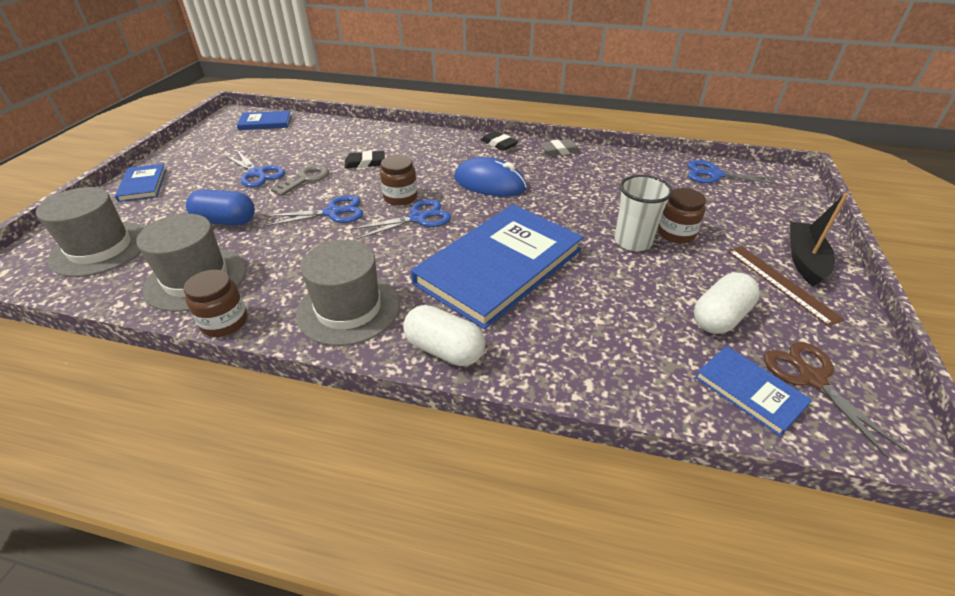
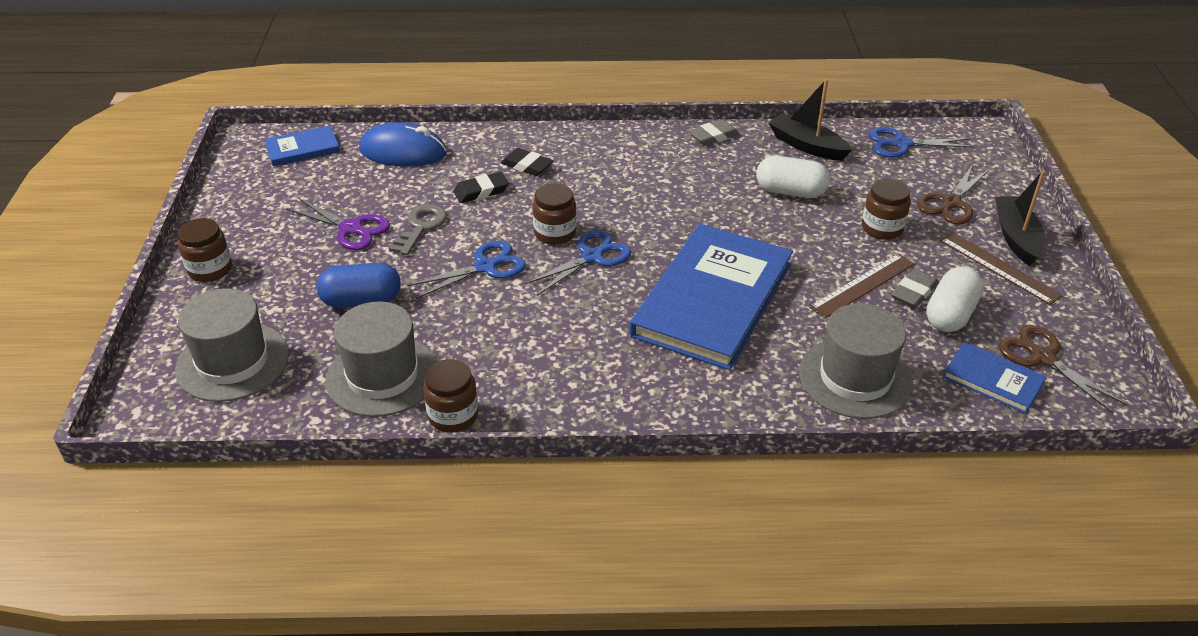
camera: 15 degrees left, 0 degrees up
blue book [115,164,167,202] -> brown jar [177,218,232,282]
blue scissors [224,150,285,188] -> purple scissors [286,198,390,250]
grey hat [296,240,400,346] -> grey hat moved to [799,303,913,419]
white capsule [403,305,485,366] -> white capsule moved to [756,156,830,198]
blue mouse [454,157,527,197] -> blue mouse moved to [359,122,447,167]
black eraser [481,131,519,151] -> black eraser moved to [501,148,554,176]
white cup [614,175,673,251] -> none
none -> black boat [769,79,852,161]
none -> brown ruler [809,253,915,319]
none -> grey eraser [891,269,939,308]
none -> brown scissors [917,165,990,225]

